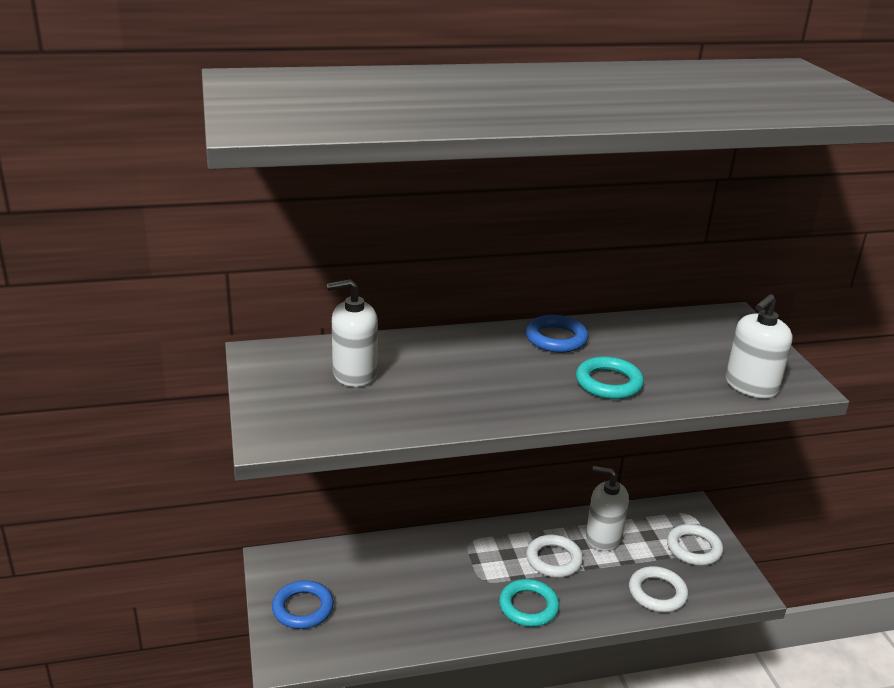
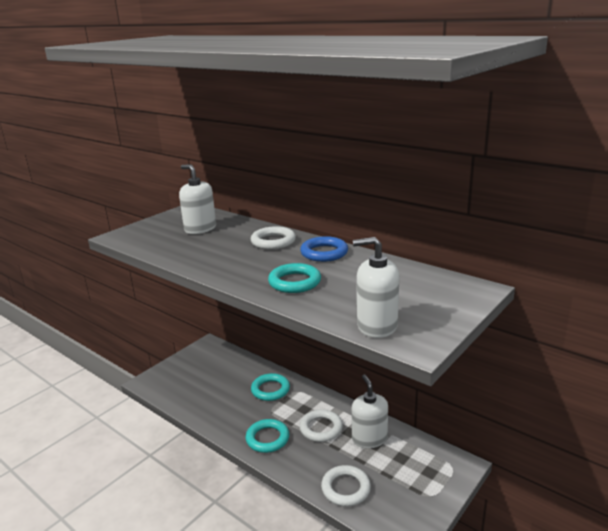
camera: 55 degrees right, 5 degrees down
blue ring [272,580,334,629] -> none
white ring [667,524,723,566] -> white ring moved to [251,226,296,250]
none -> turquoise ring [251,373,290,401]

